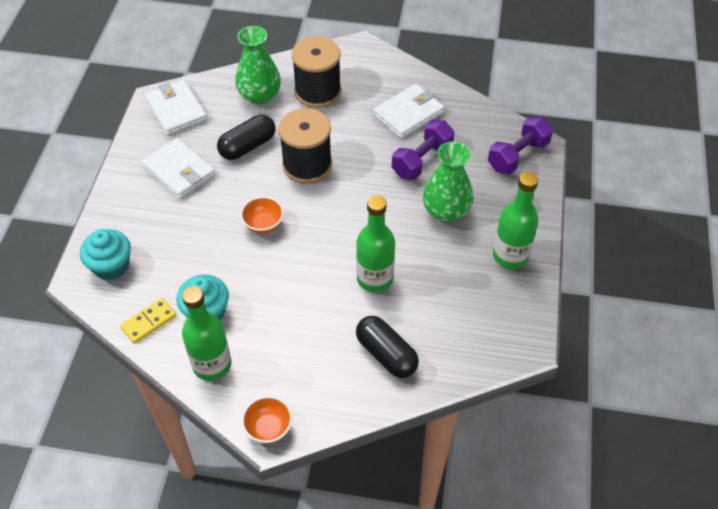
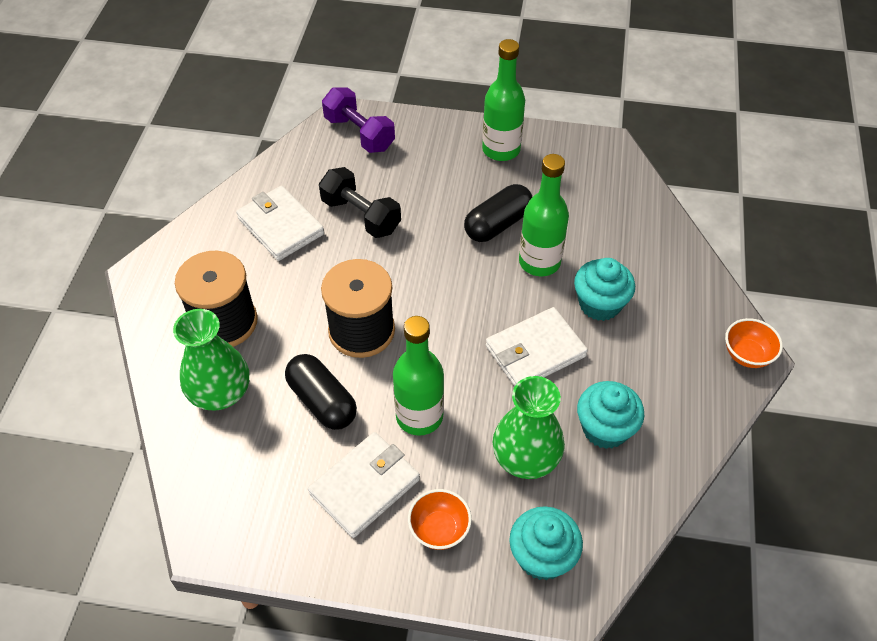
camera: 90 degrees left, 0 degrees up
yellow domino [120,298,176,344] -> none
white wallet [145,80,207,135] -> white wallet moved to [486,307,588,386]
green bottle [182,286,231,381] -> green bottle moved to [393,316,444,436]
orange bowl [240,196,284,234] -> orange bowl moved to [408,489,472,550]
black capsule [356,316,419,378] -> black capsule moved to [464,184,532,242]
purple dumbbell [392,120,455,180] -> black dumbbell [319,167,401,238]
green vase [423,141,473,222] -> green vase moved to [493,376,565,479]
none -> turquoise cupcake [574,258,635,321]

